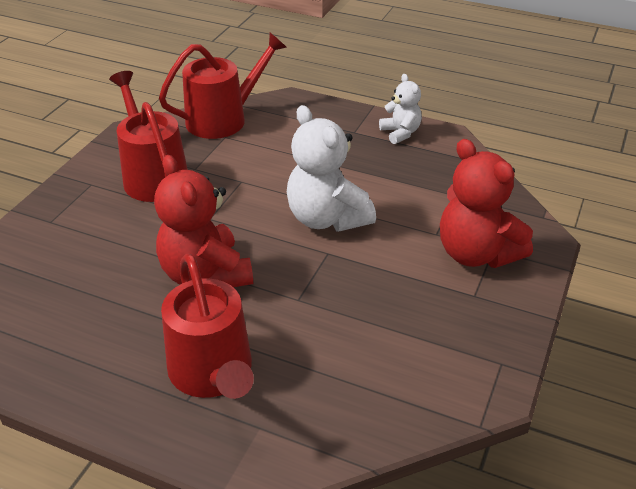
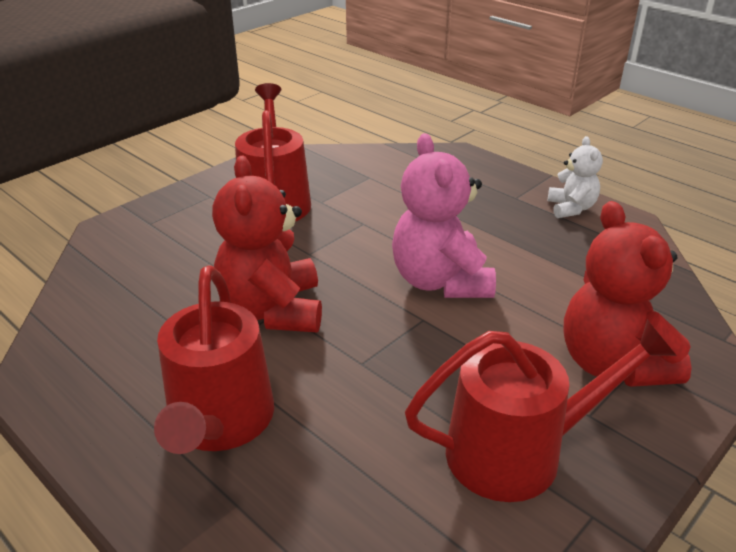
camera: 20 degrees right, 5 degrees down
red watering can [159,33,287,139] -> red watering can moved to [405,320,677,502]
white teddy bear [287,105,376,232] -> pink teddy bear [392,133,496,298]

